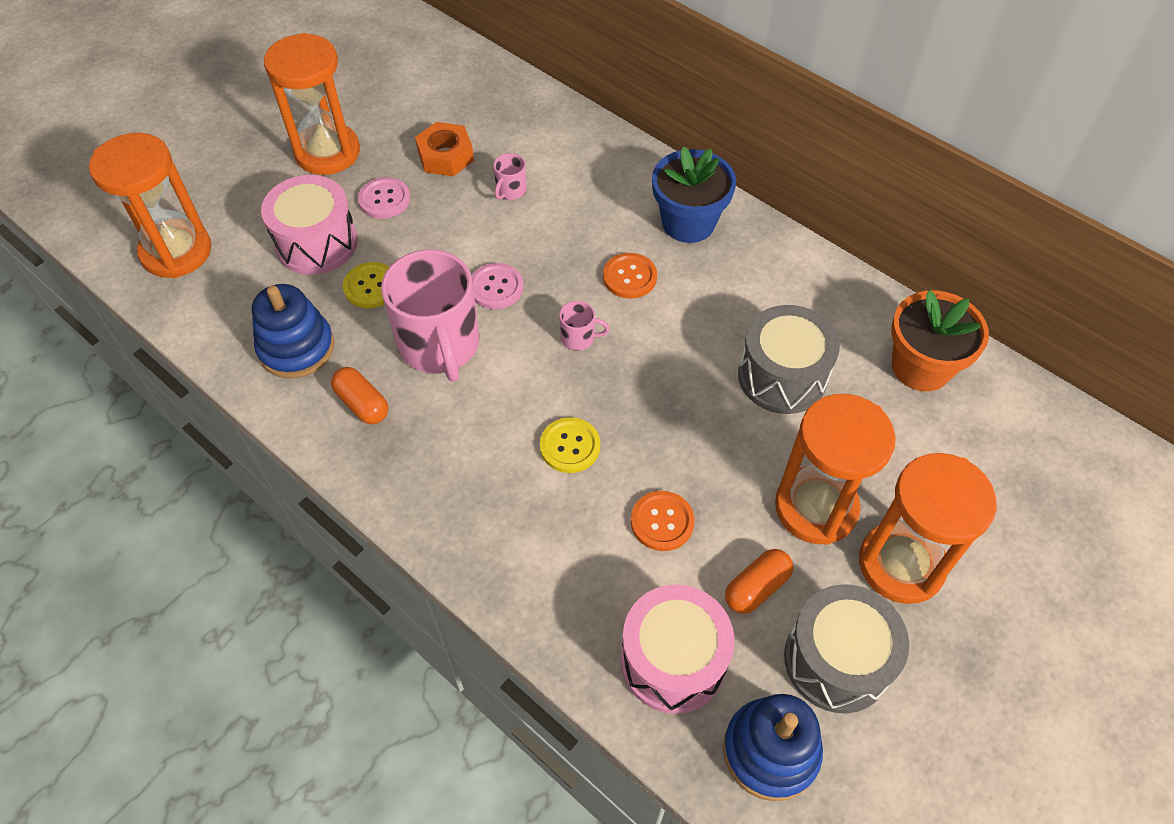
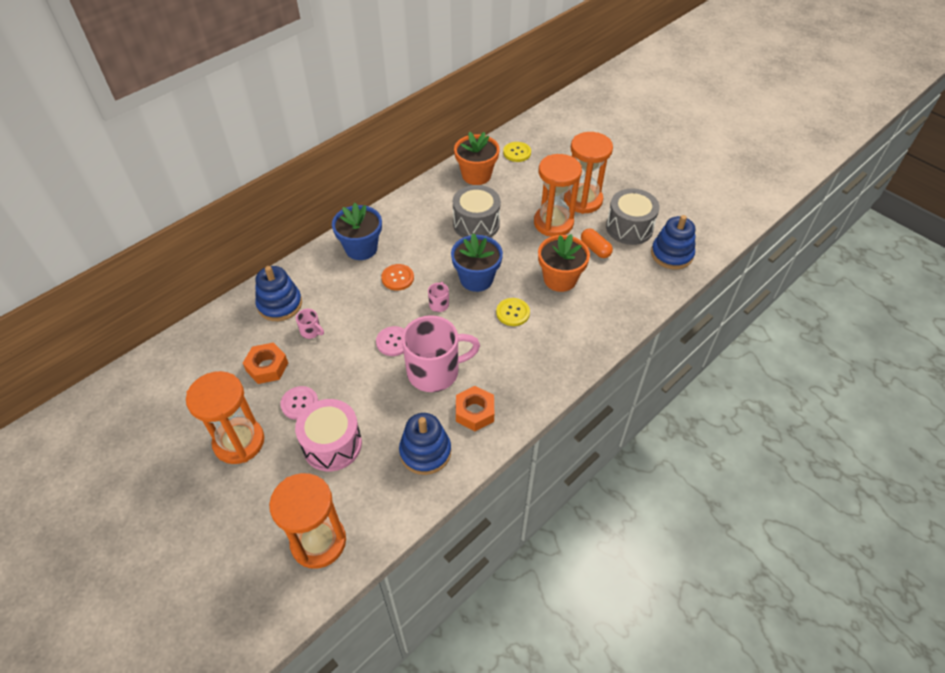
camera: 85 degrees left, 5 degrees down
orange capsule [331,367,388,424] -> orange nut [456,386,494,431]
yellow button [343,262,390,308] -> yellow button moved to [503,142,531,162]
pink drum [621,584,735,714] -> none
orange button [631,491,695,551] -> orange flower pot [538,234,590,292]
none -> blue stacking toy [255,266,302,321]
none -> blue flower pot [451,233,503,292]

